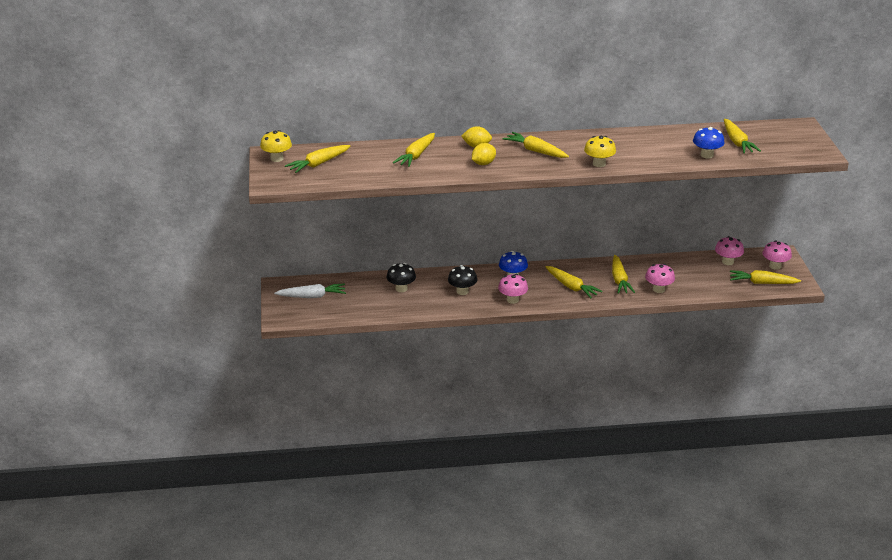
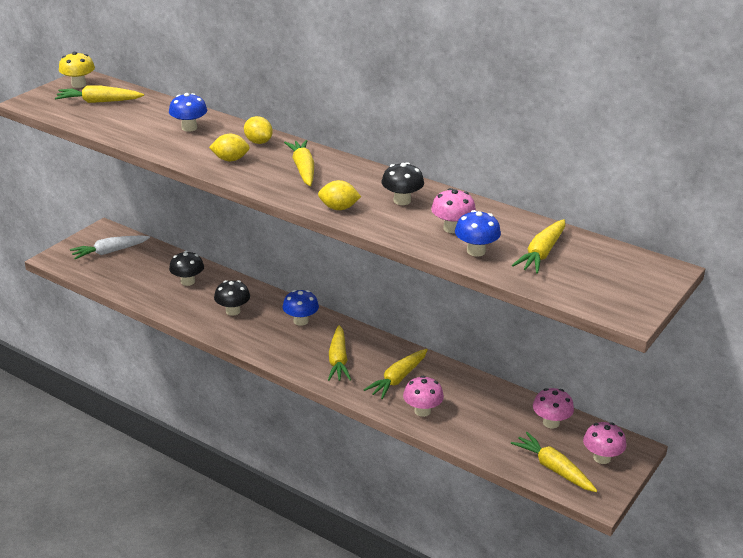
camera: 40 degrees right, 0 degrees up
white carrot [274,283,346,298] -> white carrot turned 120 degrees clockwise [70,235,150,259]
yellow carrot [393,133,435,167] -> blue mushroom [169,93,207,132]
pink mushroom [498,274,528,304] -> pink mushroom moved to [431,188,476,233]
yellow mushroom [584,136,616,167] -> yellow lemon [318,180,361,210]
none -> black mushroom [382,162,424,205]

